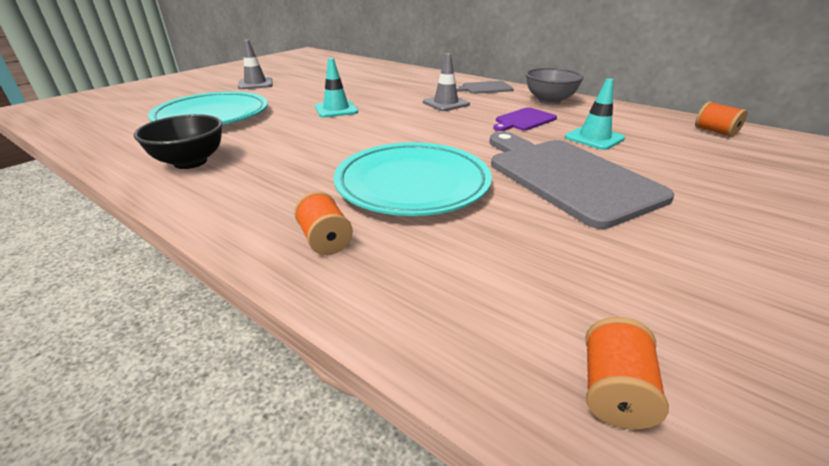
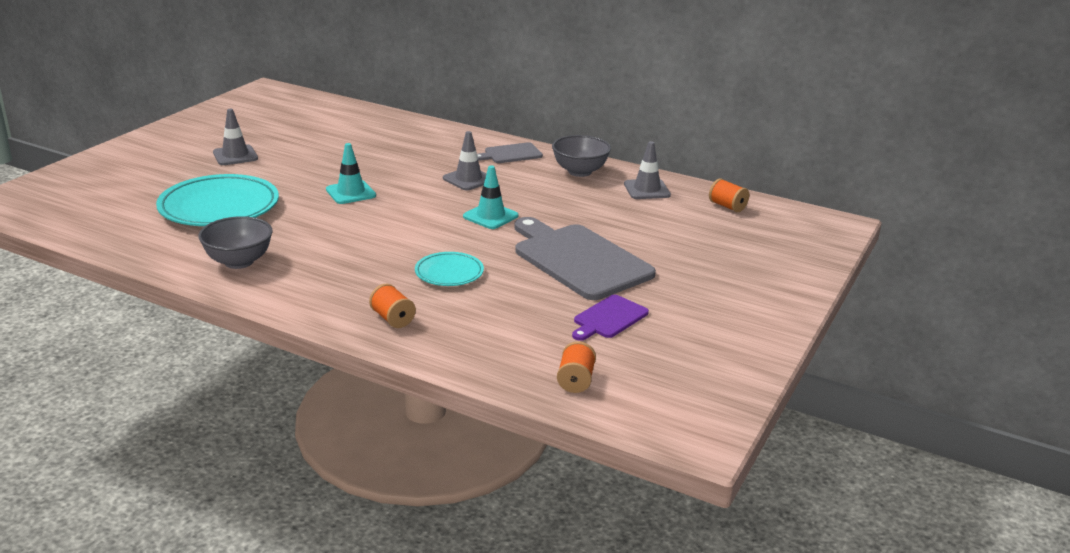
camera: 10 degrees left, 5 degrees down
black bowl [134,114,222,169] -> grey bowl [198,216,273,269]
turquoise plate [333,142,492,216] -> turquoise plate [415,252,484,286], size x0.53
purple cutting board [493,107,557,131] -> purple cutting board moved to [572,295,649,341]
turquoise traffic cone [565,79,625,150] -> turquoise traffic cone moved to [463,165,519,229]
none -> grey traffic cone [624,141,671,199]

